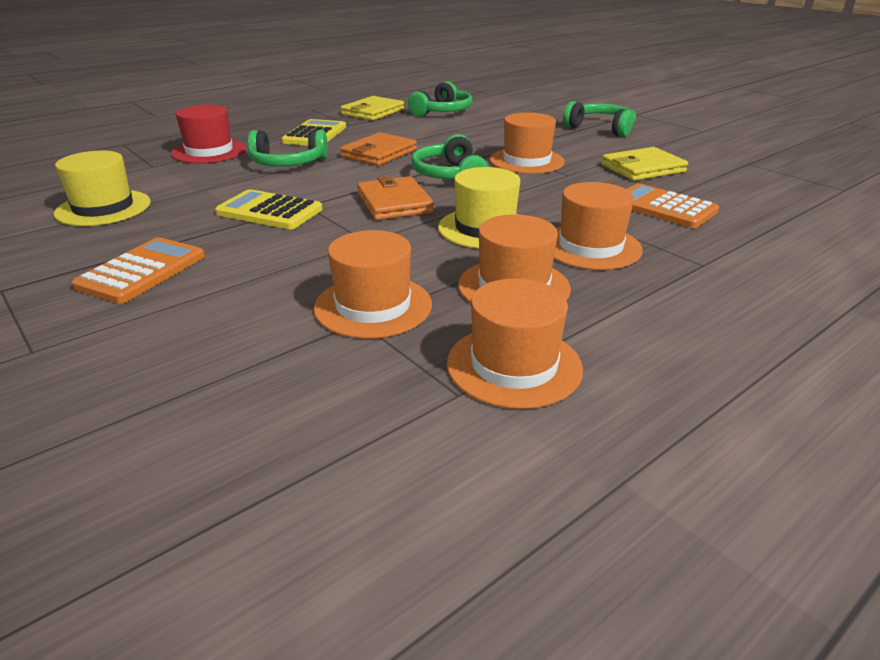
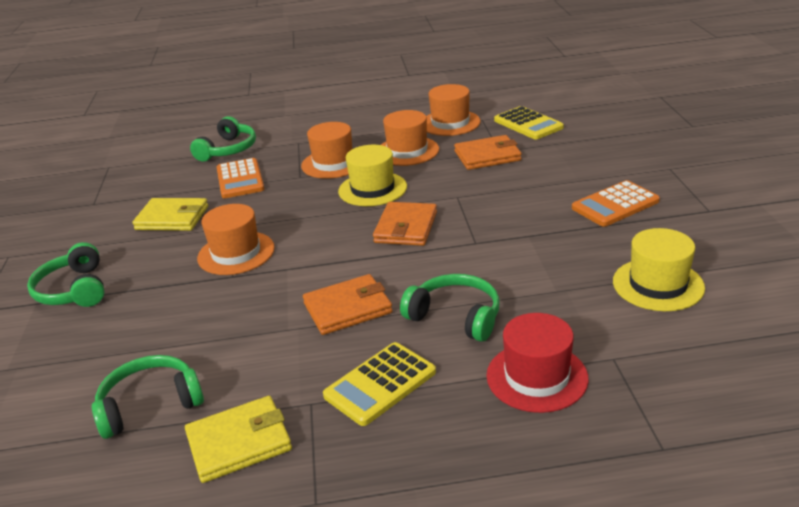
camera: 145 degrees left, 0 degrees up
yellow calculator [215,189,322,229] -> yellow calculator moved to [494,106,564,139]
orange hat [314,230,432,339] -> orange wallet [454,135,522,170]
green headphones [411,134,488,179] -> green headphones moved to [190,116,256,162]

